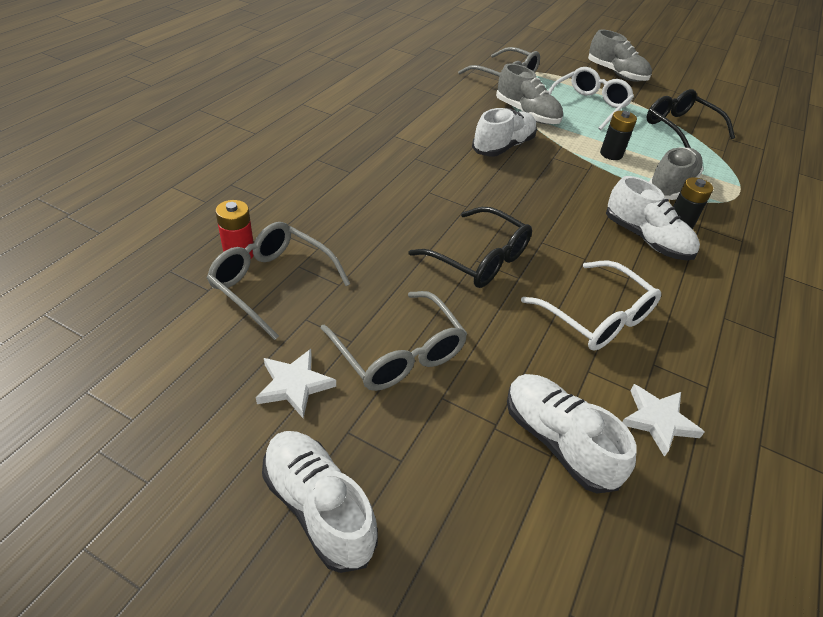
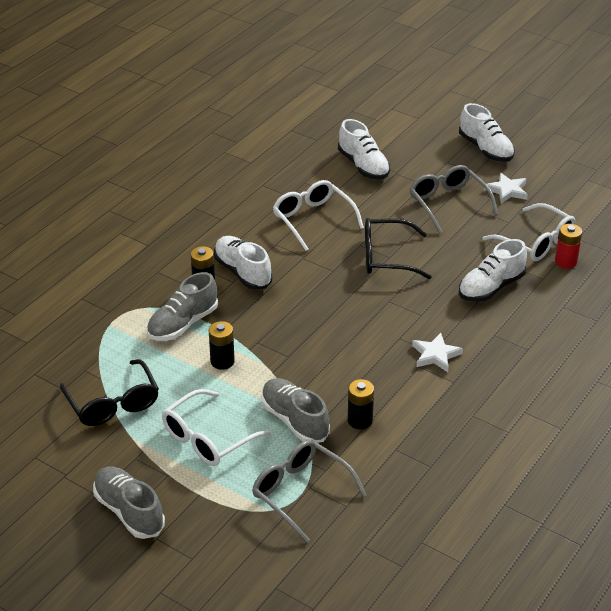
camera: 170 degrees left, 5 degrees down
grey glasses [207,222,350,340] -> white glasses [483,203,575,261]
black glasses [409,207,532,288] -> black glasses turned 45 degrees counterclockwise [365,218,432,279]
white shoe [472,108,537,157] -> white shoe moved to [459,239,527,302]
white star [622,384,705,457] -> white star moved to [412,333,463,372]
none -> black battery [348,379,374,429]

